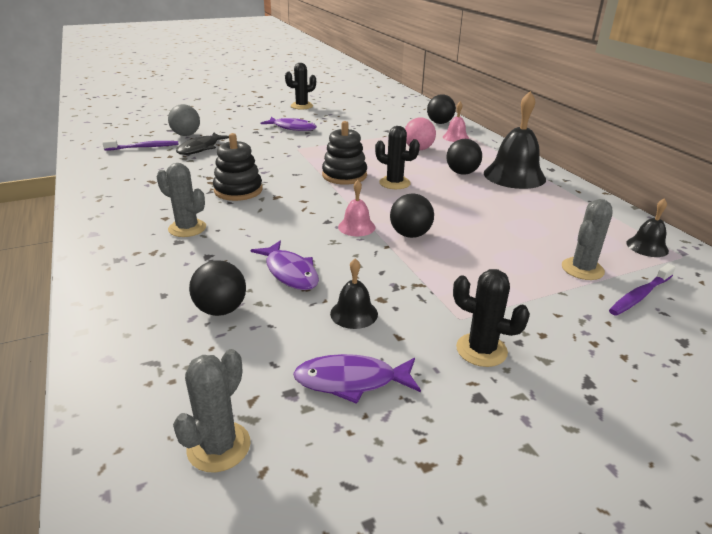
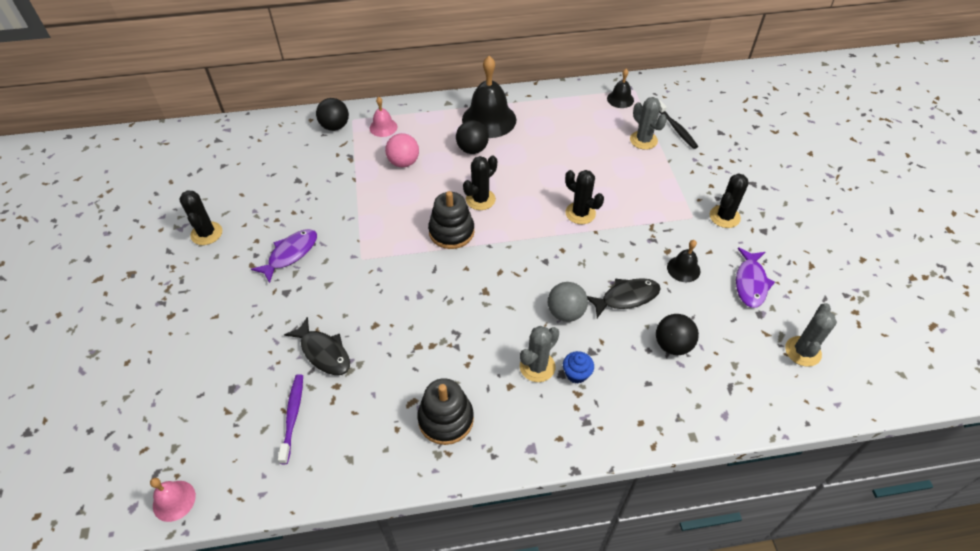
camera: 75 degrees left, 20 degrees up
grey ball [168,104,200,136] -> grey ball moved to [548,282,588,322]
grey cactus [173,349,250,472] -> grey cactus turned 75 degrees clockwise [785,303,837,367]
black stacking toy [213,133,262,201] -> black stacking toy moved to [417,378,474,445]
purple fish [251,241,319,290] -> black fish [587,278,661,318]
pink bell [338,180,375,236] -> pink bell moved to [150,478,196,522]
black ball [390,193,434,238] -> black cactus [565,170,604,224]
purple toothbrush [609,264,676,316] -> black toothbrush [659,100,698,149]
none -> blue cupcake [563,351,594,383]

